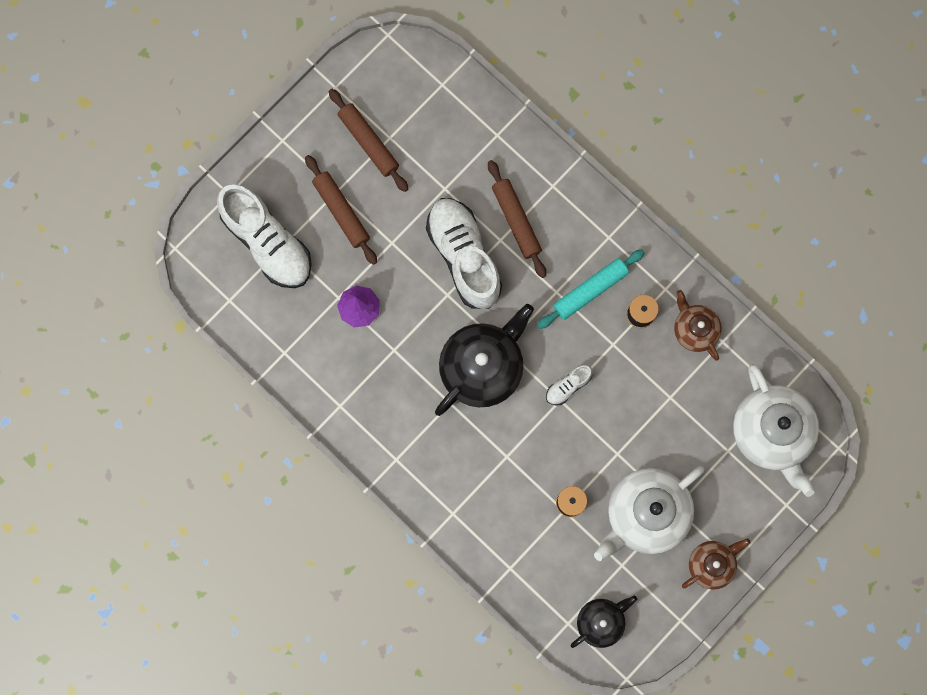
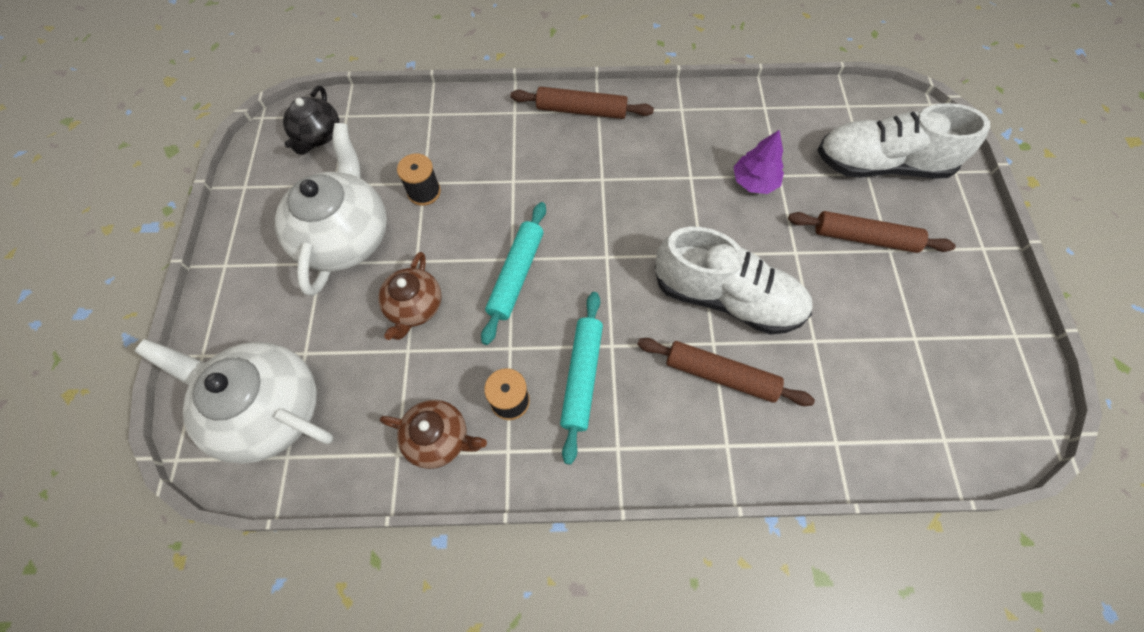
camera: 135 degrees right, 15 degrees down
brown rolling pin [329,89,408,192] -> brown rolling pin moved to [511,87,654,119]
black teapot [435,304,534,416] -> none
white shoe [546,365,592,406] -> turquoise rolling pin [481,202,546,345]
brown teapot [682,538,751,590] -> brown teapot moved to [378,252,442,340]

